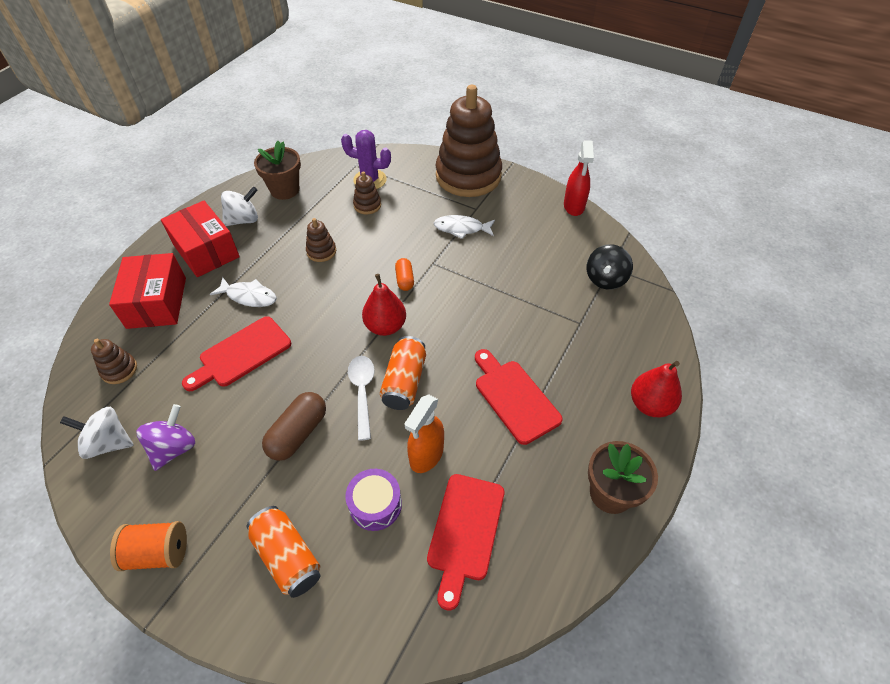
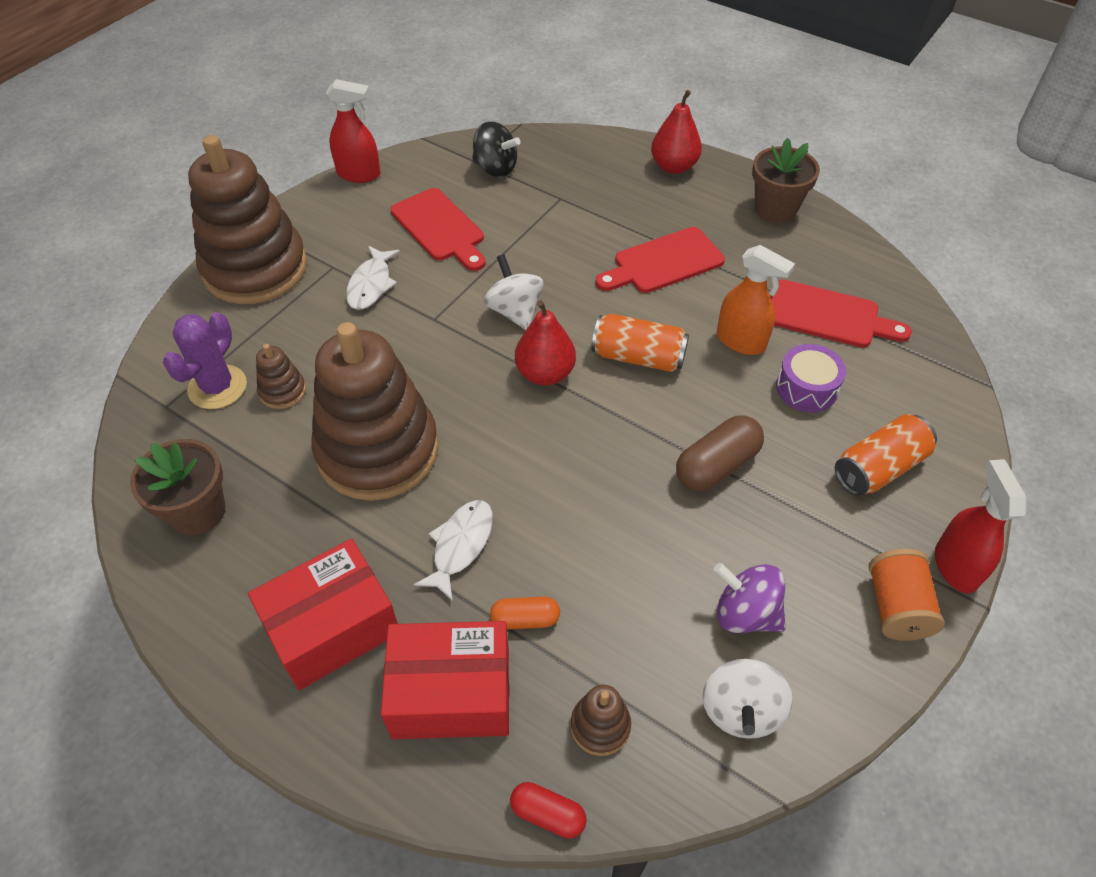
camera: 85 degrees left, 0 degrees up
red cutting board [182,316,291,391] -> red cutting board moved to [390,188,485,271]
white spinning top [221,187,258,226] -> white spinning top moved to [484,254,544,330]
brown capsule [262,392,326,461] -> brown capsule turned 75 degrees counterclockwise [676,415,764,492]
brown stacking toy [306,218,336,262] -> brown stacking toy [312,322,439,501], size x2.49
white spoon [348,356,375,440] -> none
orange capsule [395,258,414,291] -> orange capsule moved to [490,597,560,630]
none -> red capsule [510,782,587,839]
none -> red spray bottle [935,459,1026,593]

